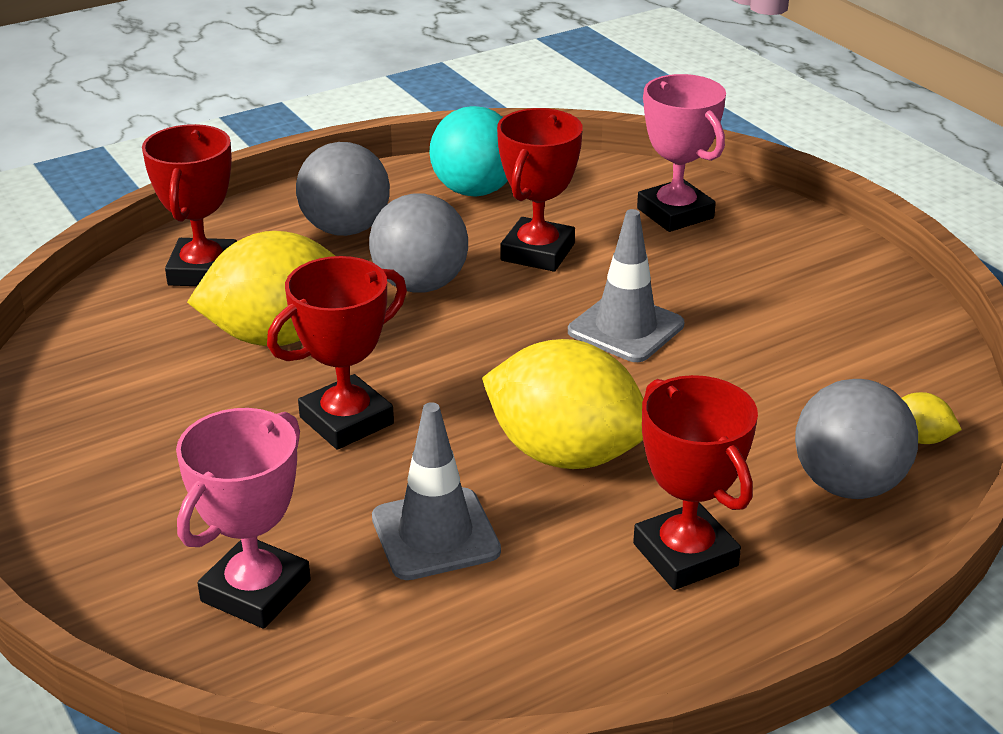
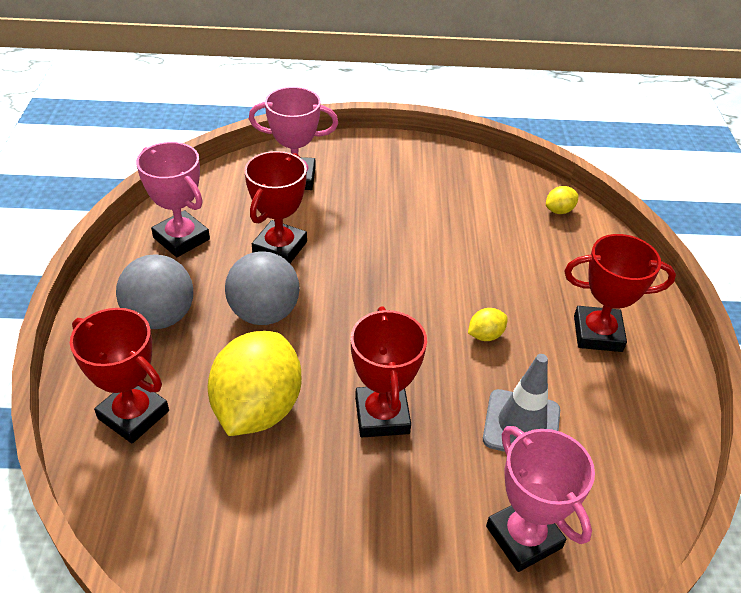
camera: 60 degrees left, 10 degrees up
turquoise ball [429,106,508,197] -> pink trophy [136,142,210,257]
yellow lemon [482,339,643,469] -> yellow lemon [468,308,508,341], size x0.41
red trophy [497,108,583,272] -> red trophy turned 60 degrees clockwise [244,151,307,263]
grey traffic cone [568,209,684,362] -> none
grey ball [795,379,918,499] -> none

